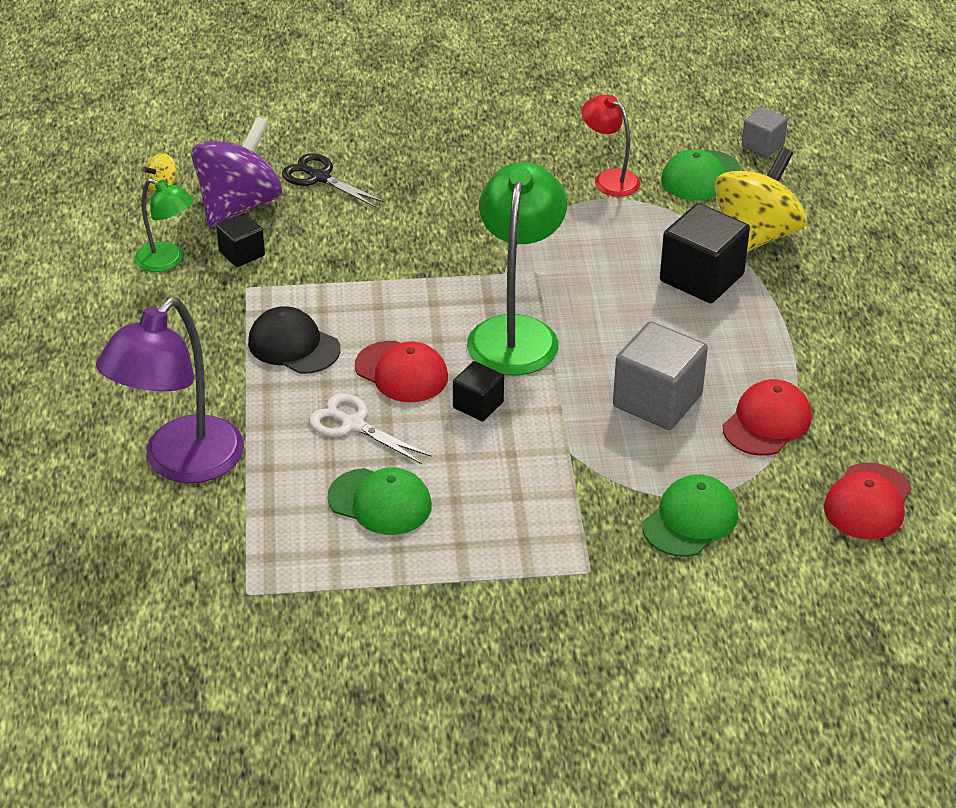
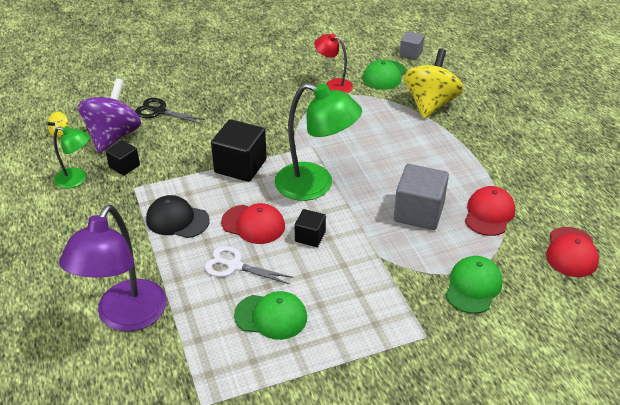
camera: 15 degrees left, 0 degrees up
green lamp [467,162,567,376] -> green lamp turned 120 degrees clockwise [275,83,362,201]
black cube [660,203,750,303] -> black cube moved to [211,119,267,182]

